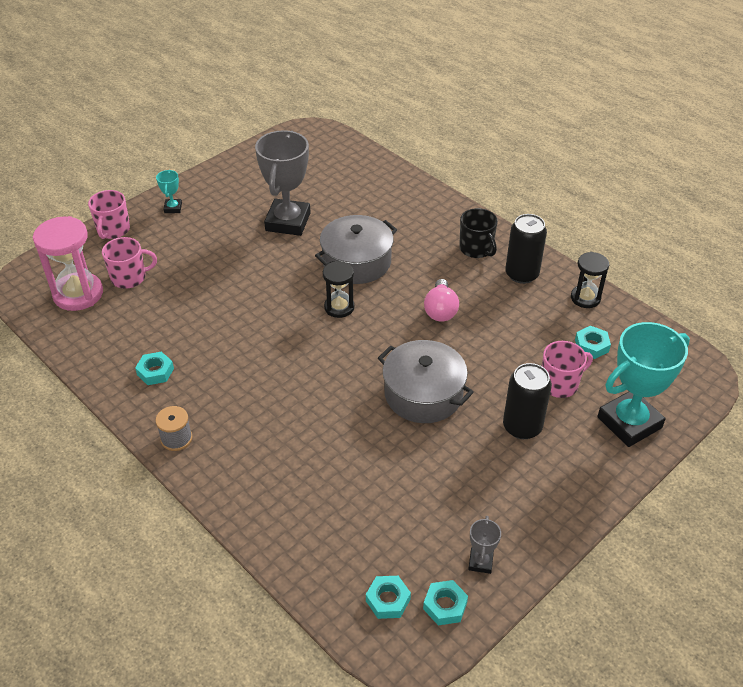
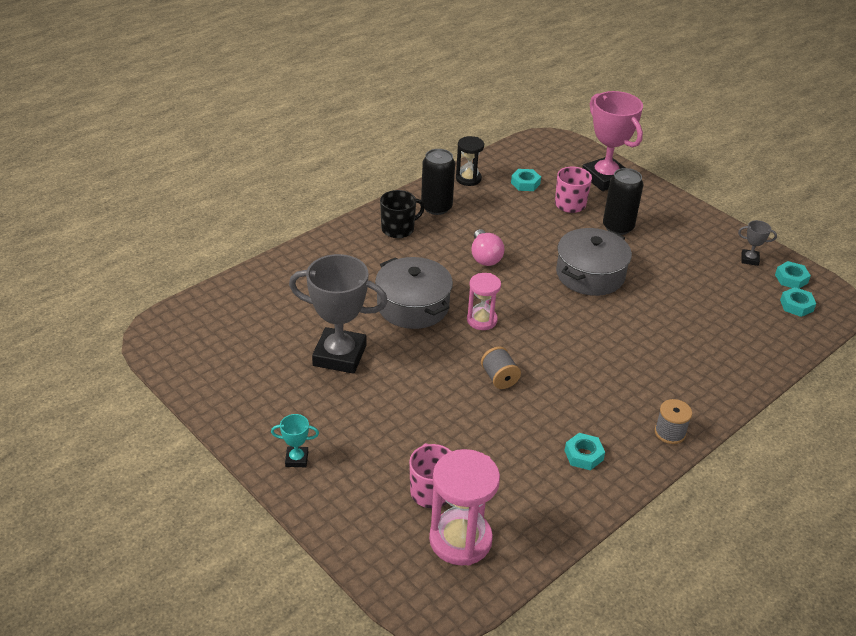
camera: 90 degrees left, 5 degrees down
pink mug [88,190,130,239] -> none
black hourglass [323,261,354,318] -> pink hourglass [467,273,501,330]
pink light bulb [424,279,459,322] -> pink light bulb turned 75 degrees clockwise [471,229,505,266]
turquoise trophy [598,322,690,447] -> pink trophy [582,91,643,191]
none -> grey spool [481,347,521,389]

